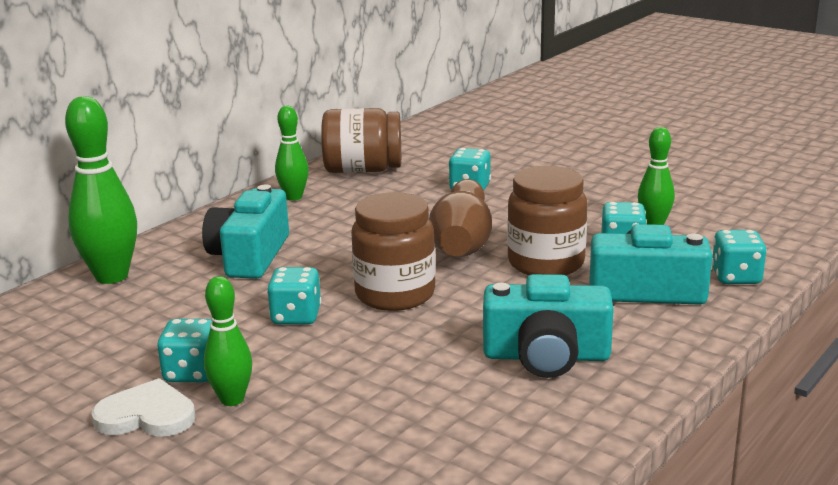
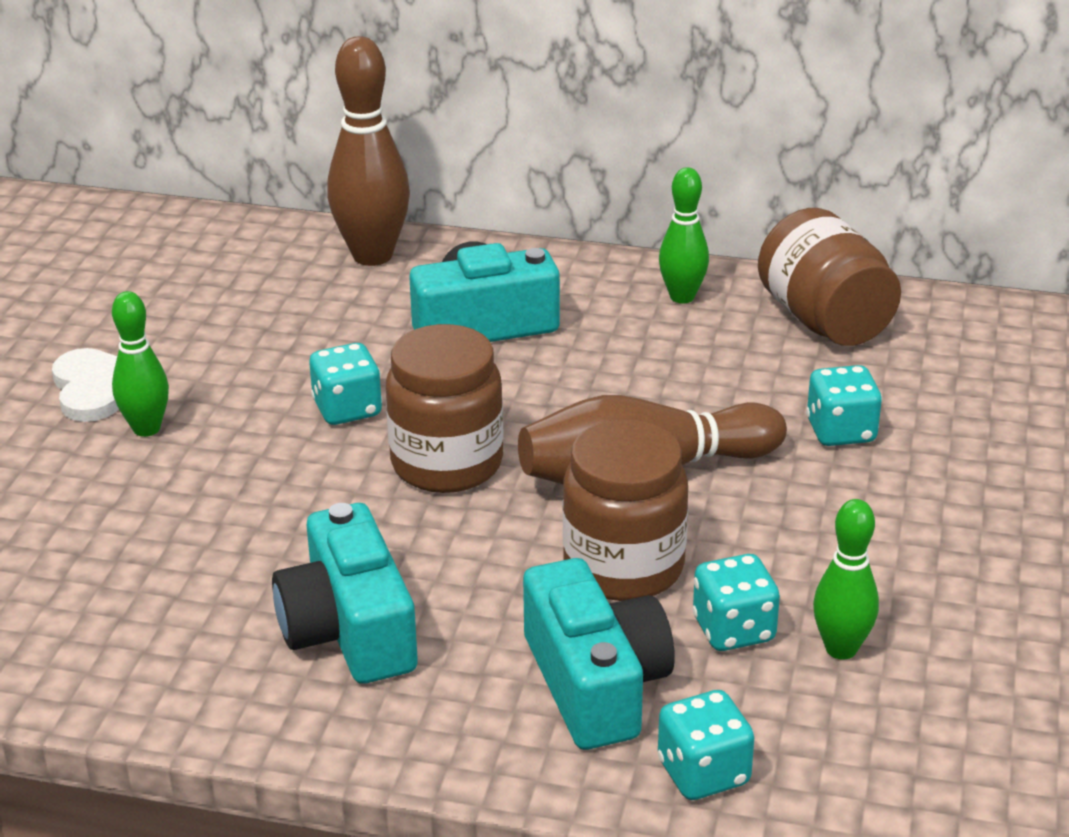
camera: 65 degrees right, 10 degrees up
green bowling pin [65,96,137,284] -> brown bowling pin [327,36,410,266]
turquoise dice [157,319,212,382] -> none

